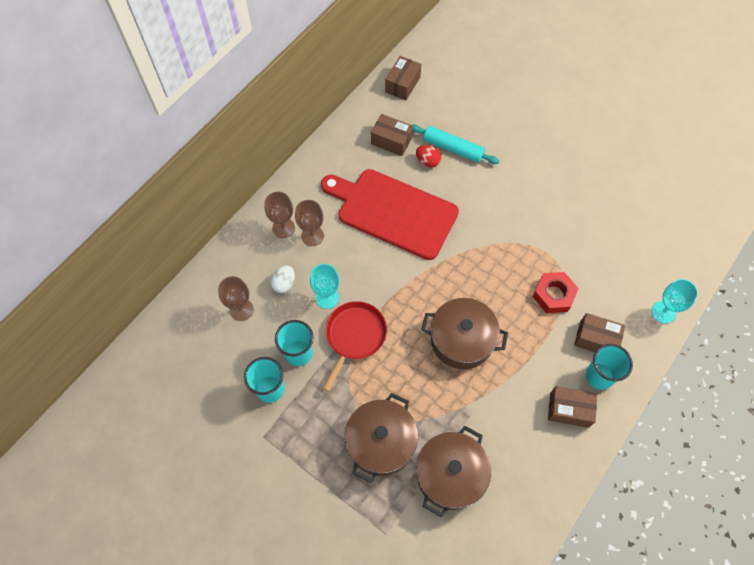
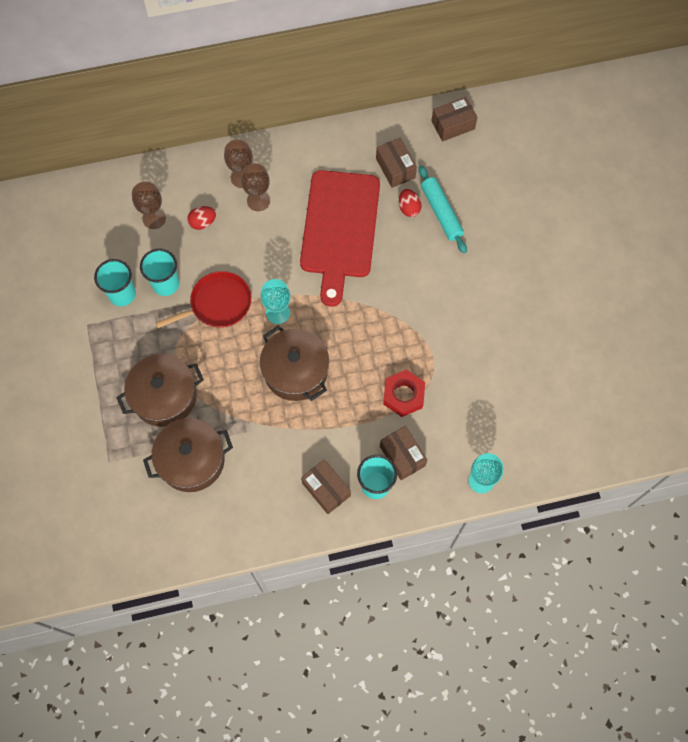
camera: 40 degrees right, 5 degrees up
white egg [271,266,295,293] -> red egg [187,206,216,230]
turquoise goblet [310,264,340,309] -> turquoise goblet moved to [261,279,290,324]
red cutting board [321,169,459,260] -> red cutting board turned 150 degrees counterclockwise [300,170,380,307]

